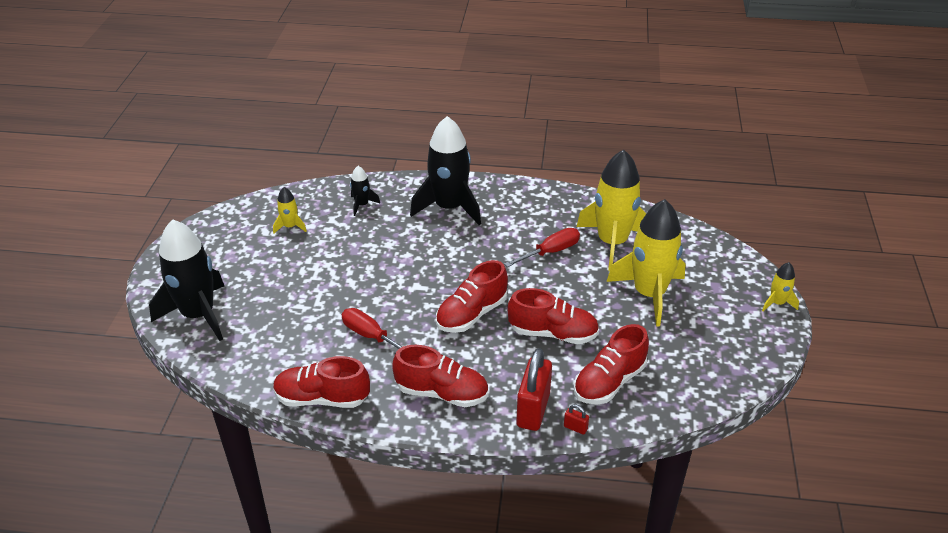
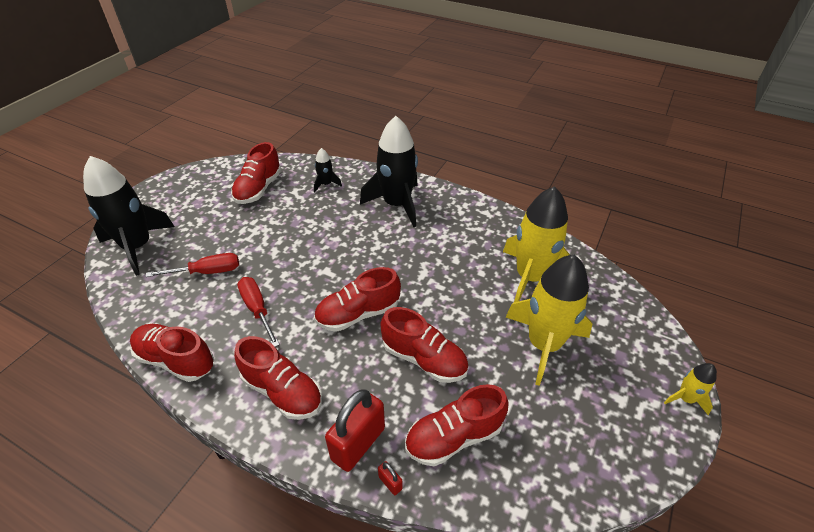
camera: 20 degrees right, 5 degrees up
yellow rocket [273,187,307,234] -> red shoe [231,142,281,204]
red screwdriver [504,228,580,267] -> red screwdriver moved to [145,253,239,277]

